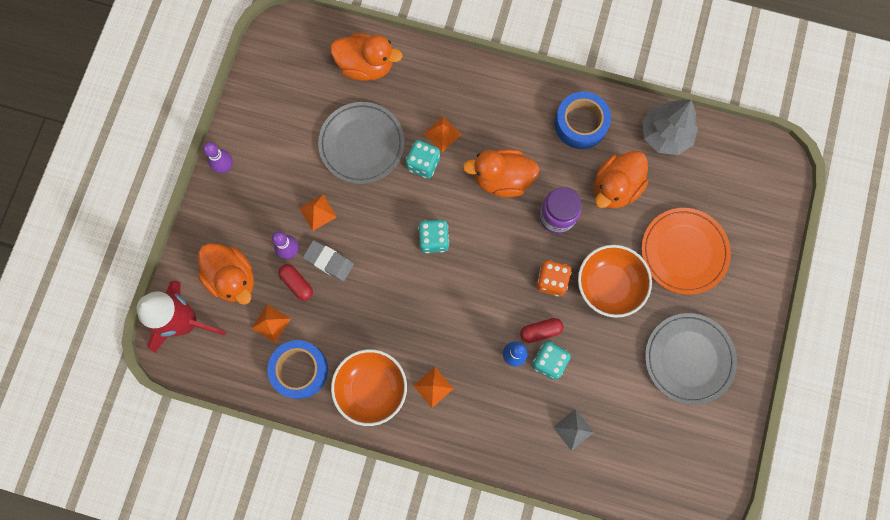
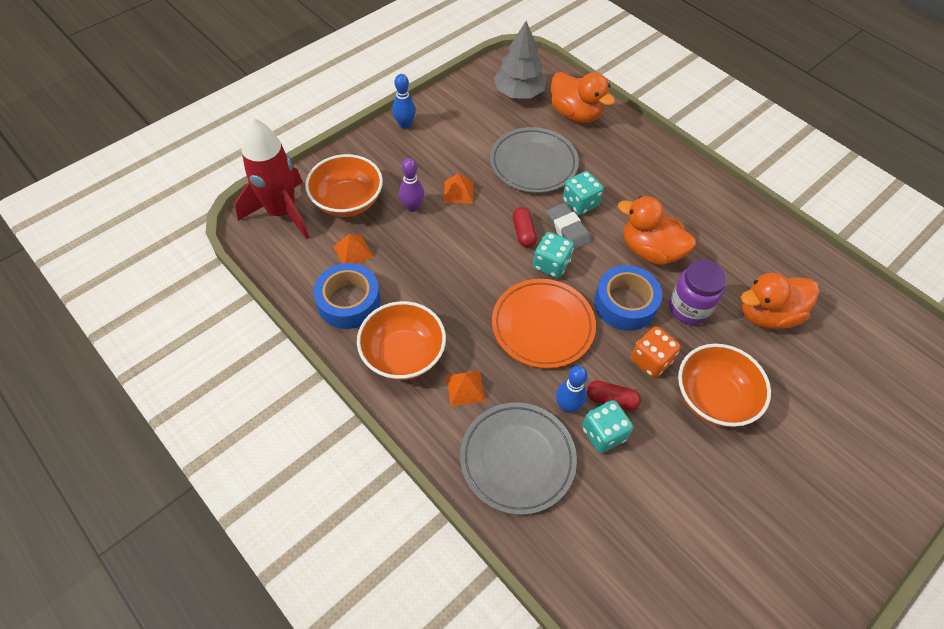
camera: 30 degrees right, 20 degrees down
orange duck [198,243,254,305] -> orange bowl [305,154,383,217]
purple bowling pin [203,142,233,173] -> blue bowling pin [392,74,416,129]
red capsule [278,264,313,301] -> red capsule moved to [513,207,537,247]
grey eraser [303,240,354,281] -> grey eraser moved to [547,203,591,251]
orange pyramid [424,116,462,152] -> none
grey pyramid [553,409,594,451] -> none
blue tape [555,92,611,149] -> blue tape moved to [594,265,662,331]
orange plate [641,208,731,295] -> orange plate moved to [492,279,596,368]
grey tree [642,100,698,155] -> grey tree moved to [493,21,547,98]
grey plate [645,313,737,405] -> grey plate moved to [460,402,577,515]

